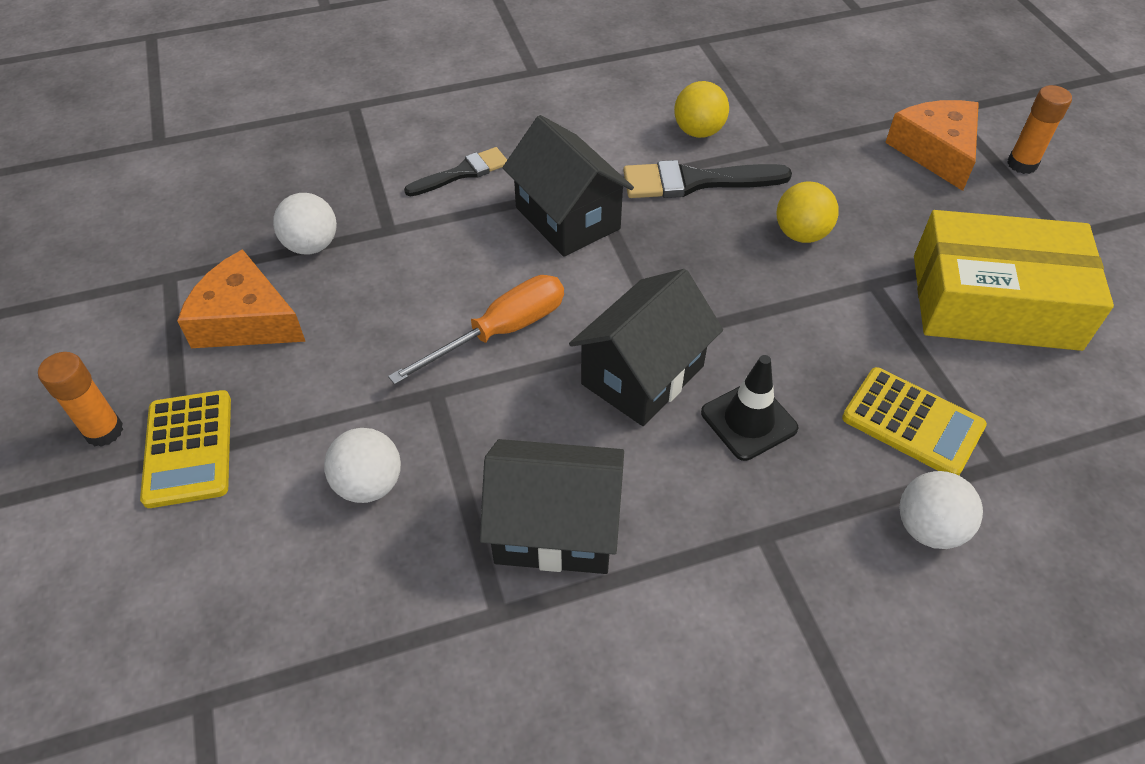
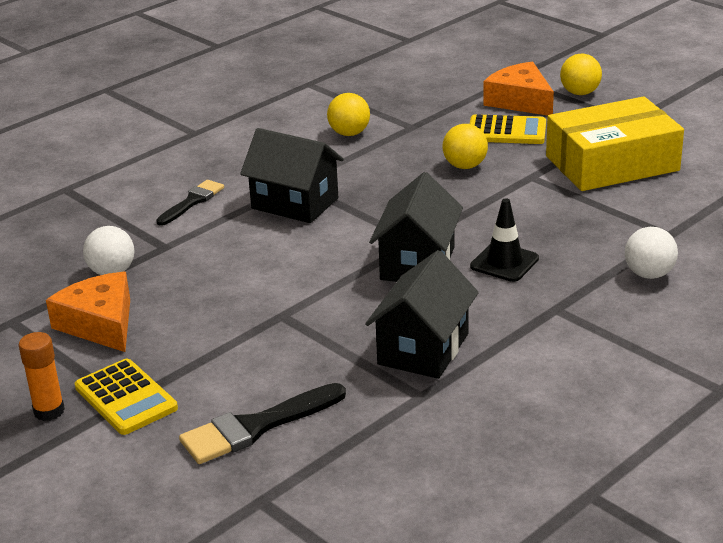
camera: 25 degrees left, 20 degrees down
orange cheese [177,249,306,348] -> orange cheese turned 60 degrees clockwise [46,272,130,352]
white ball [324,428,401,503] -> none
orange screwdriver [388,275,564,385] -> none
black house [480,439,624,574] -> black house turned 45 degrees counterclockwise [365,250,479,379]
black brush [623,160,792,198] -> black brush moved to [179,383,346,464]
yellow calculator [842,367,987,475] -> yellow calculator moved to [470,114,546,144]
orange glue stick [1007,85,1072,174] -> yellow ball [560,54,602,95]

